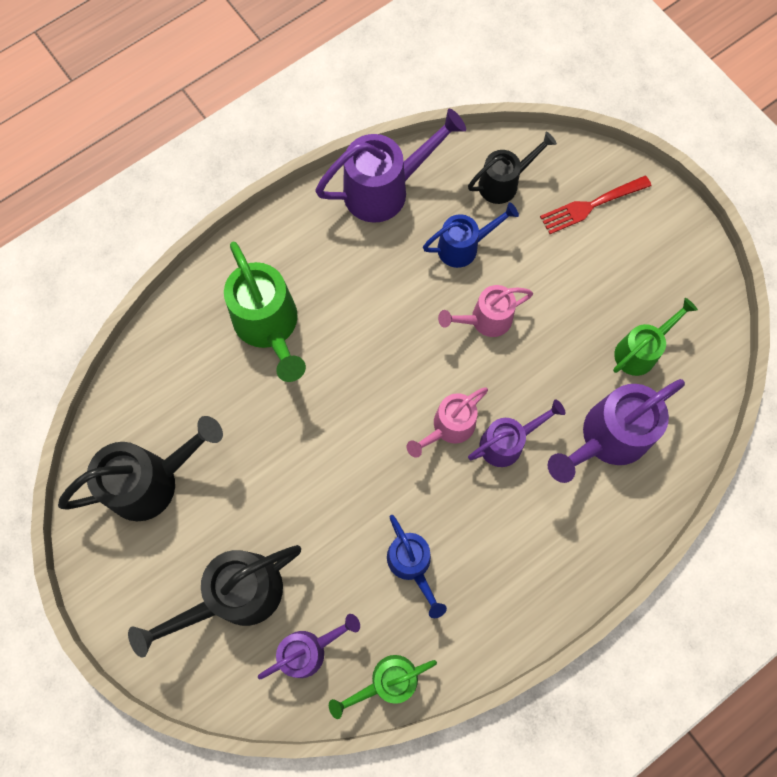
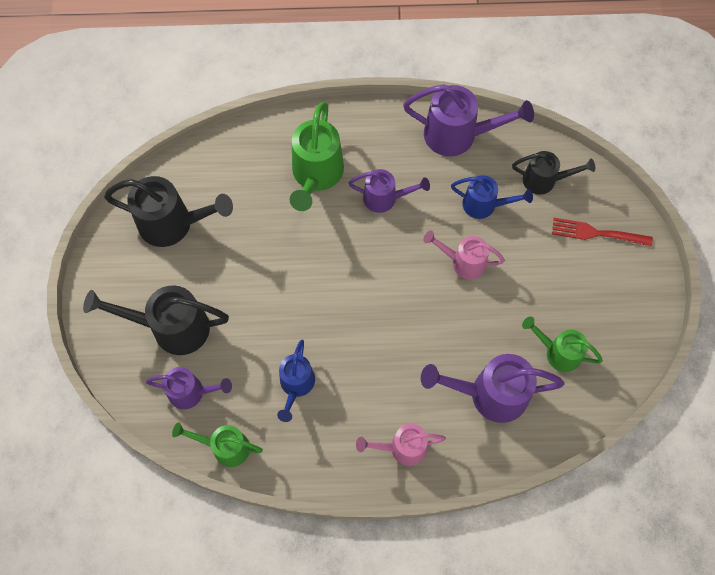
camera: 35 degrees right, 5 degrees down
pink watering can [407,387,488,458] -> pink watering can moved to [356,424,446,466]
purple watering can [468,400,566,467] -> purple watering can moved to [349,169,430,213]
green watering can [613,298,698,376] -> green watering can turned 150 degrees counterclockwise [522,316,603,372]

